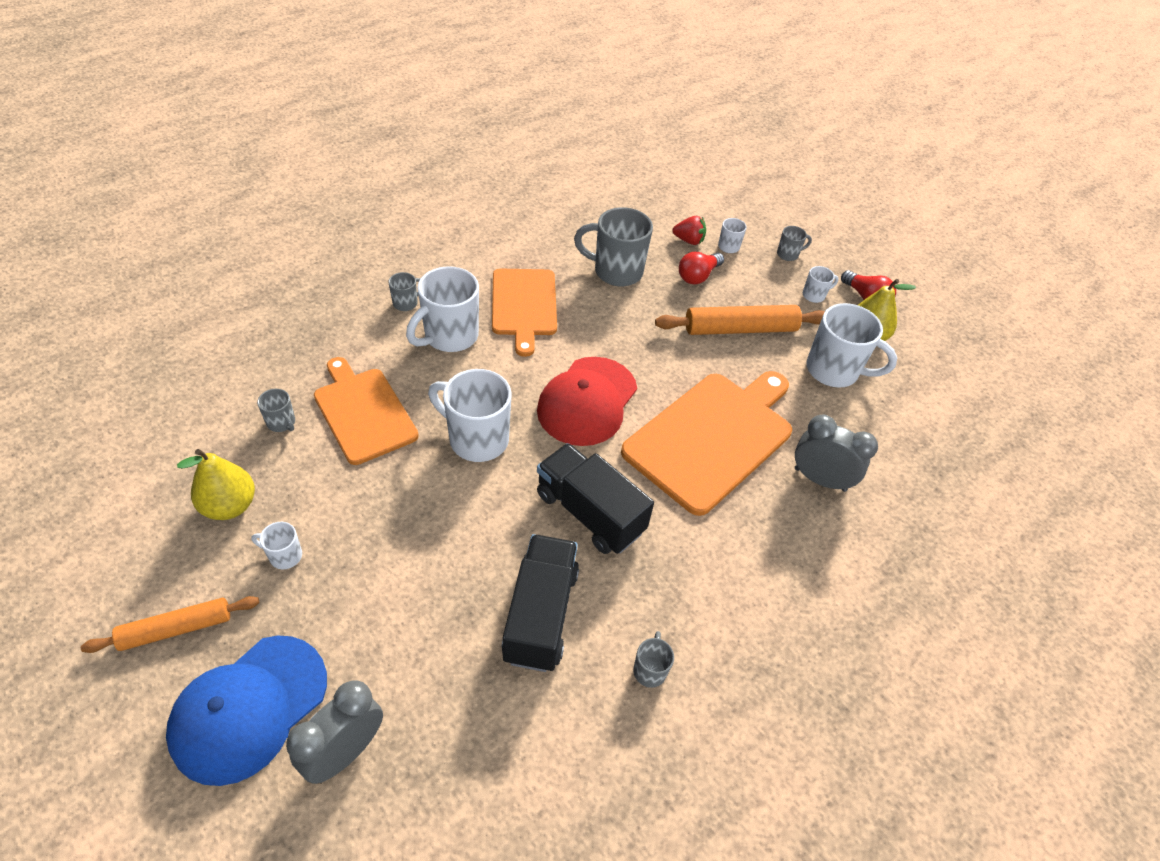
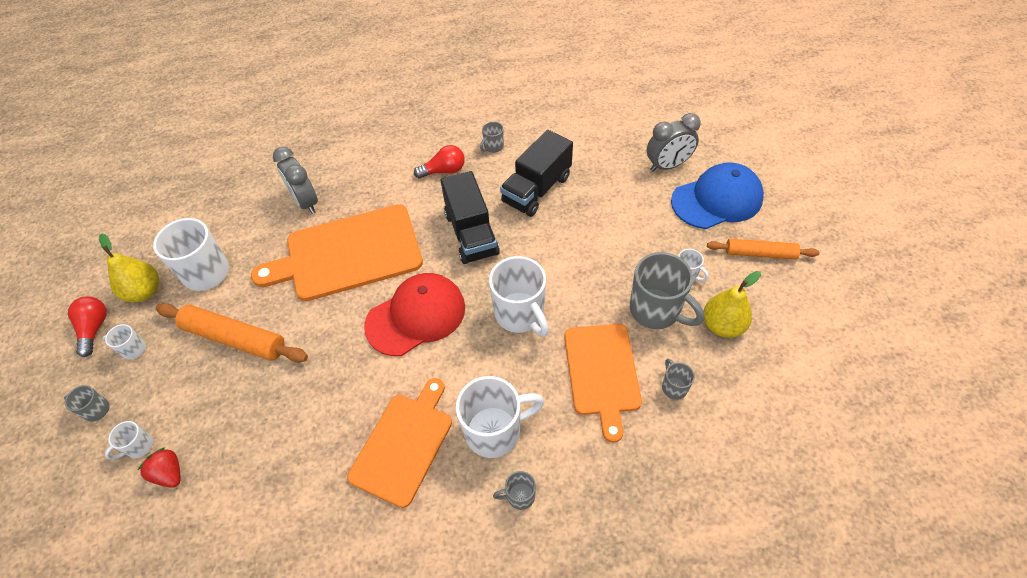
camera: 145 degrees left, 5 degrees up
grey mug [574,207,653,286] -> grey mug moved to [630,252,704,329]
red light bulb [679,252,724,284] -> red light bulb moved to [414,145,465,179]

